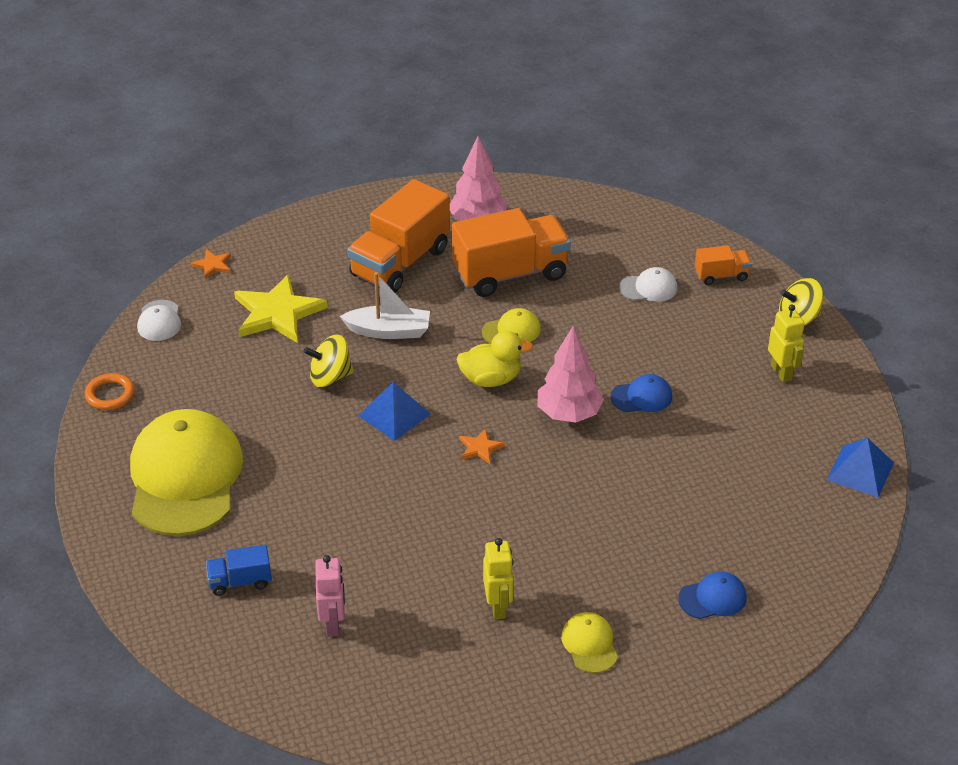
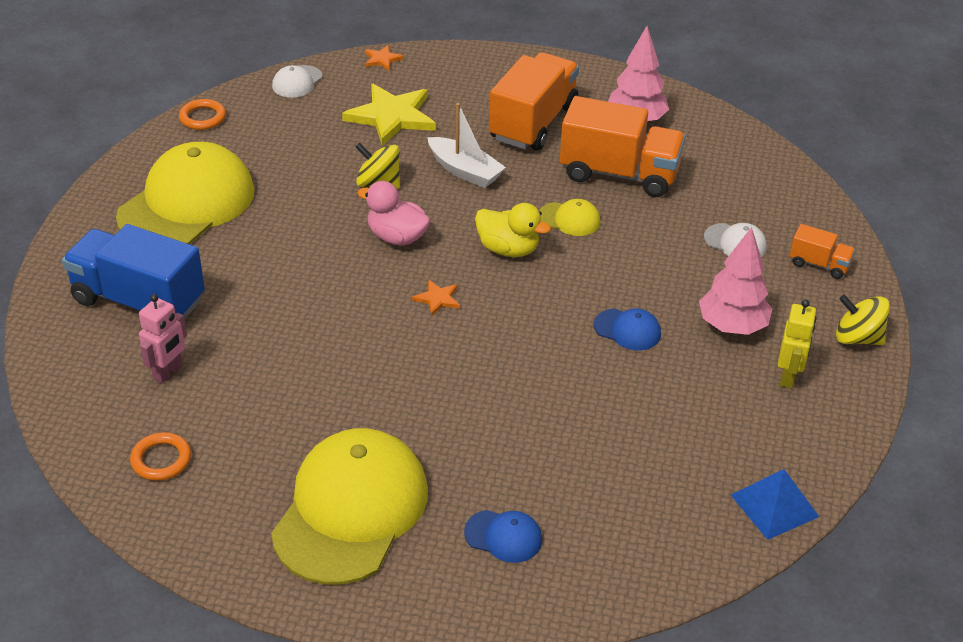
camera: 35 degrees right, 0 degrees up
blue truck [206,544,272,596] -> blue truck [62,224,205,320], size x2.11
orange truck [347,179,450,293] -> orange truck turned 135 degrees clockwise [489,52,579,151]
blue pyramid [358,382,431,441] -> pink duck [358,181,430,246]
yellow robot [483,538,514,619] -> none
pink tree [538,326,604,422] -> pink tree moved to [699,227,772,335]
yellow cap [561,612,618,673] -> yellow cap [271,428,428,585], size x2.38
none -> orange ring [130,432,191,481]

